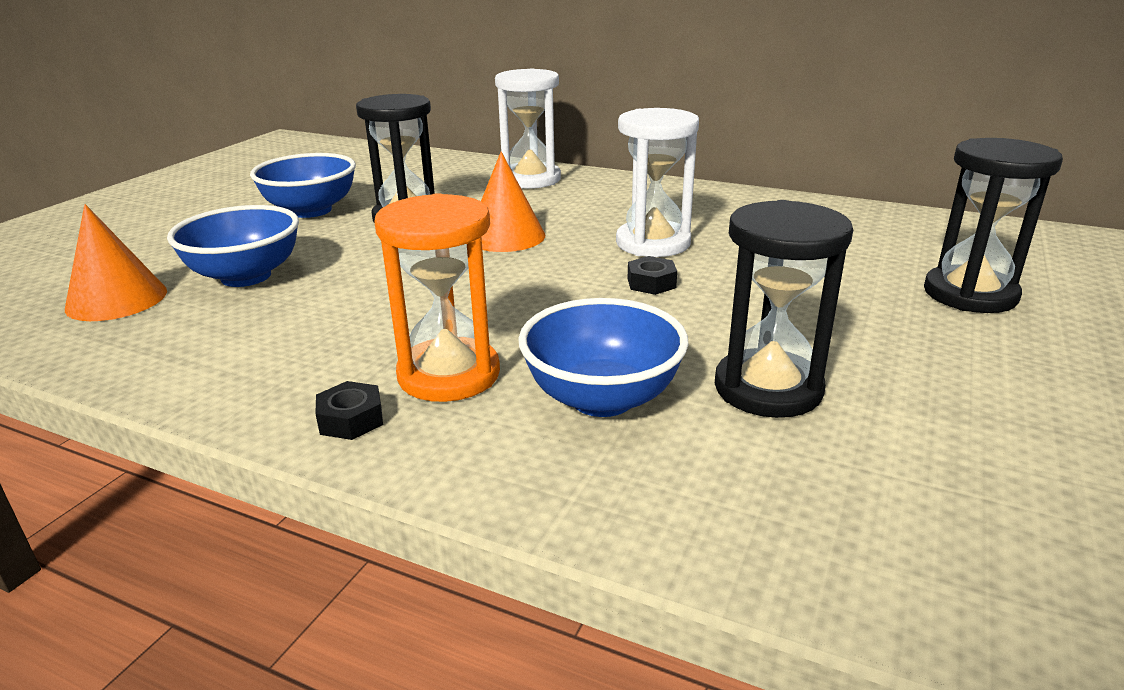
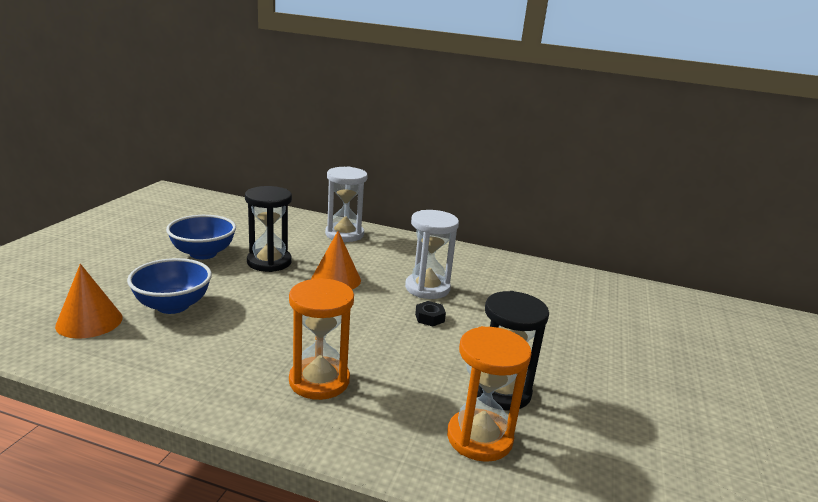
camera: 10 degrees left, 5 degrees down
black nut [315,381,383,440] -> none
blue bowl [518,298,688,417] -> none
black hourglass [924,138,1063,313] -> none
none -> orange hourglass [447,326,532,462]

